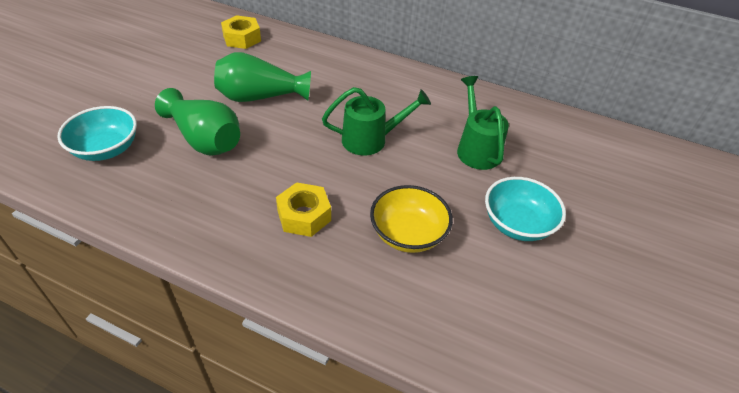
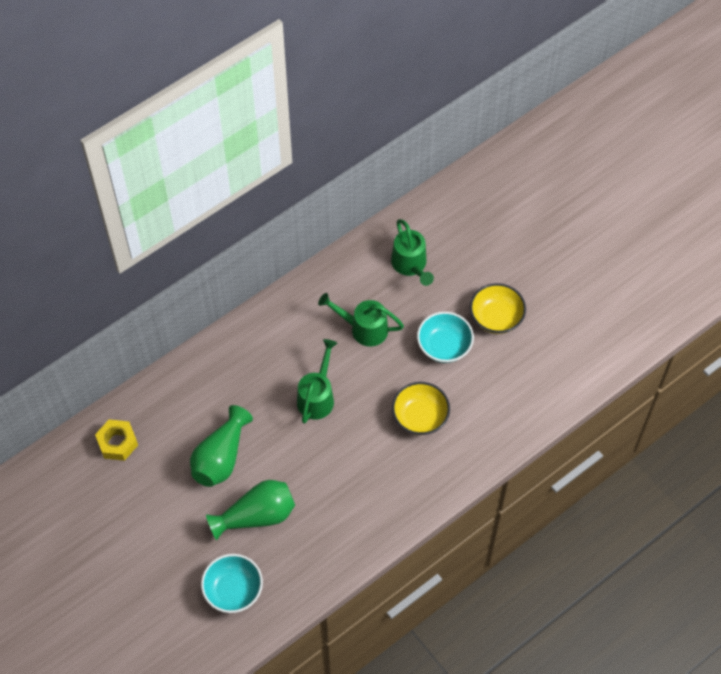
camera: 60 degrees left, 15 degrees up
yellow nut [276,182,331,237] -> none
none -> green watering can [391,219,434,286]
none -> yellow bowl [470,283,526,334]

